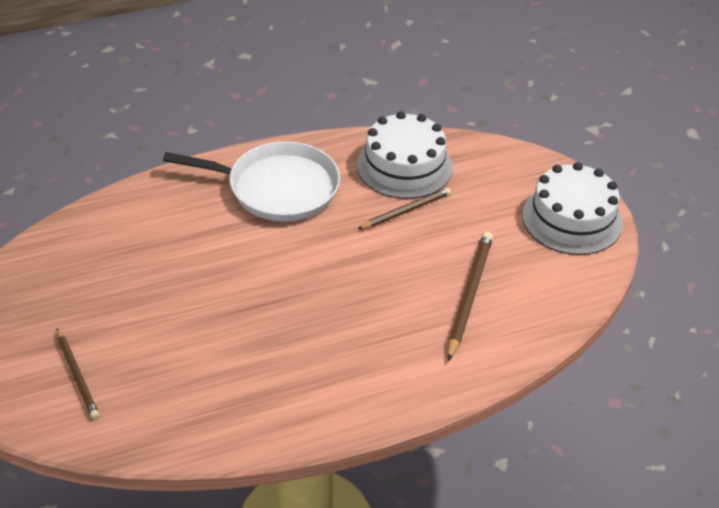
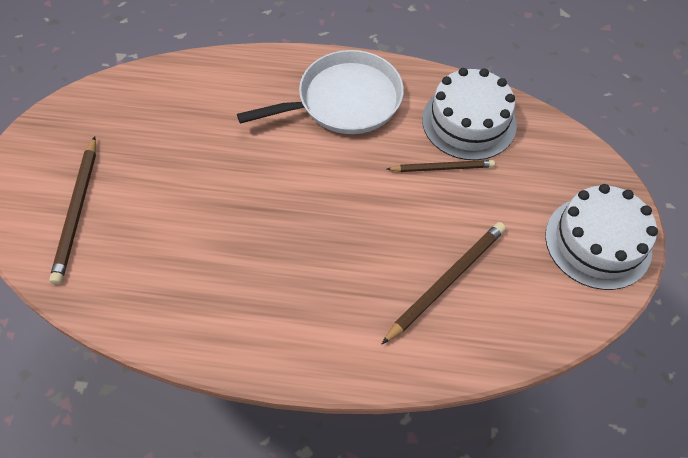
camera: 30 degrees right, 15 degrees up
brown pencil [57,328,99,419] -> brown pencil [49,136,96,285], size x1.52
white pan [163,141,340,222] -> white pan turned 60 degrees counterclockwise [237,50,404,134]

